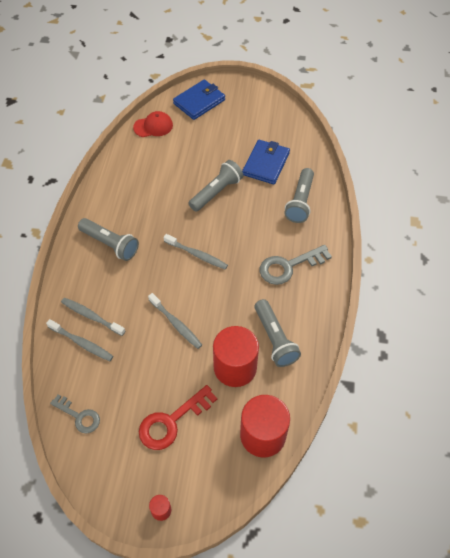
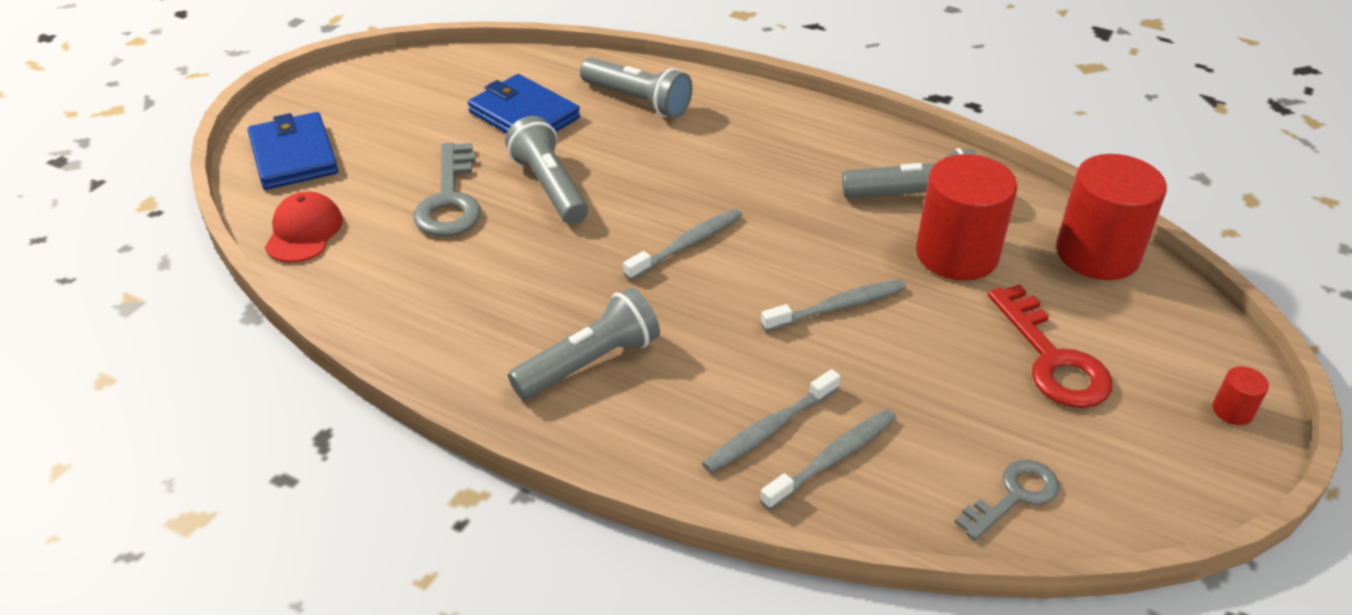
camera: 70 degrees left, 15 degrees down
grey key [260,245,332,285] -> grey key moved to [413,143,481,236]

